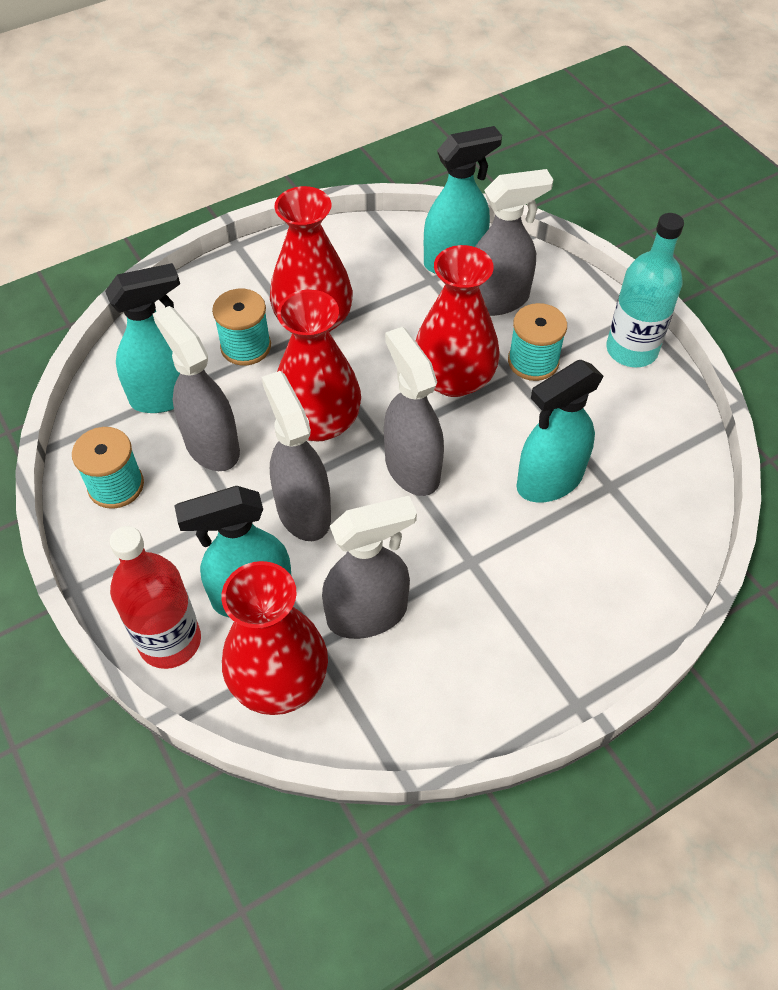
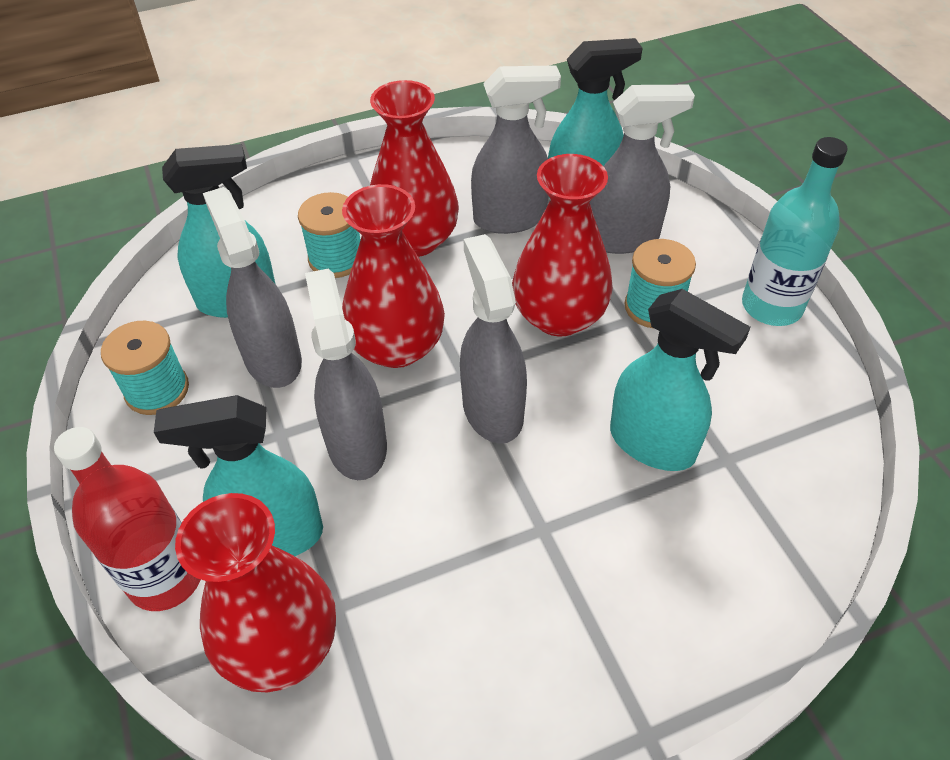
camera: 10 degrees right, 5 degrees down
grey spray bottle [322,496,417,639] -> grey spray bottle moved to [471,65,561,234]
turquoise spray bottle [516,360,604,502] -> turquoise spray bottle turned 120 degrees counterclockwise [610,289,751,471]

